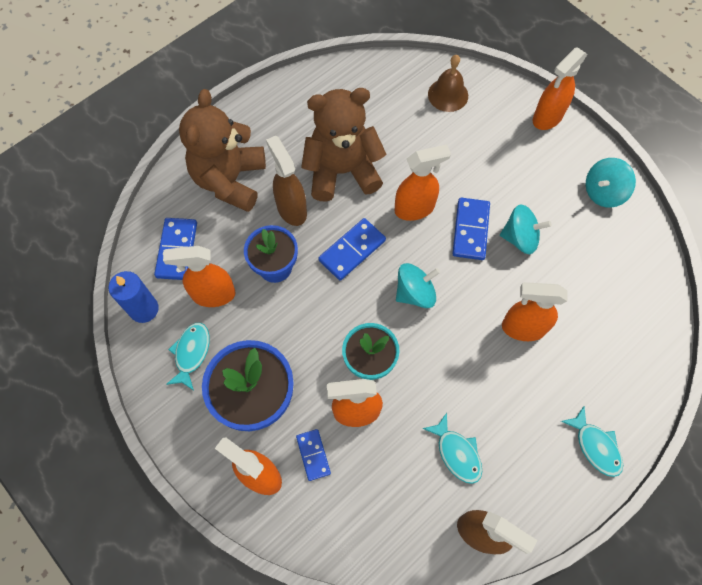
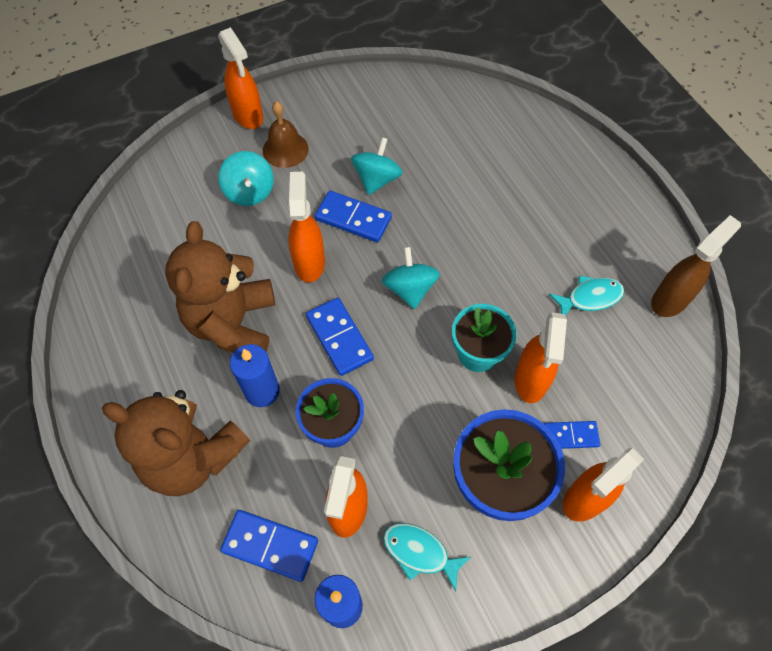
camera: 75 degrees left, 5 degrees down
brown spray bottle [266,136,307,226] -> blue candle [230,344,280,407]
brown bell [428,55,468,112] -> brown bell moved to [263,101,309,168]
orange spray bottle [502,282,567,341] -> none
turquoise fish [561,406,623,477] -> none
turquoise spinning top [586,158,636,208] -> turquoise spinning top moved to [218,151,274,206]

